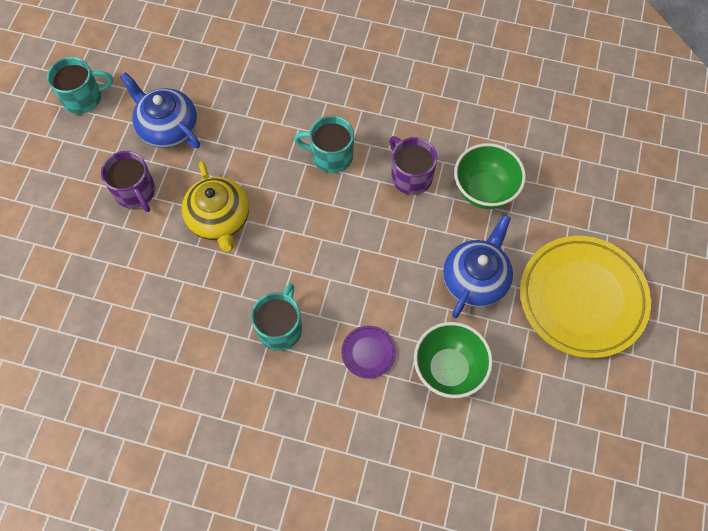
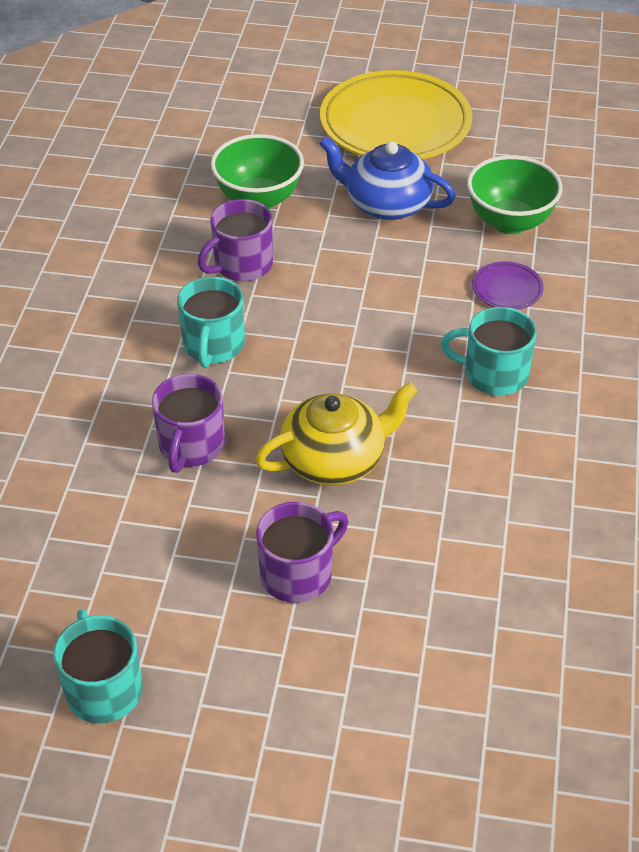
camera: 95 degrees left, 20 degrees down
blue teapot [120,72,200,148] -> none
none -> purple mug [152,374,225,473]

